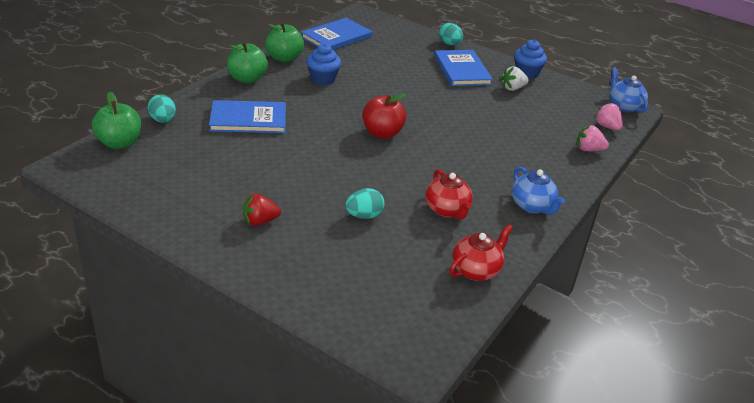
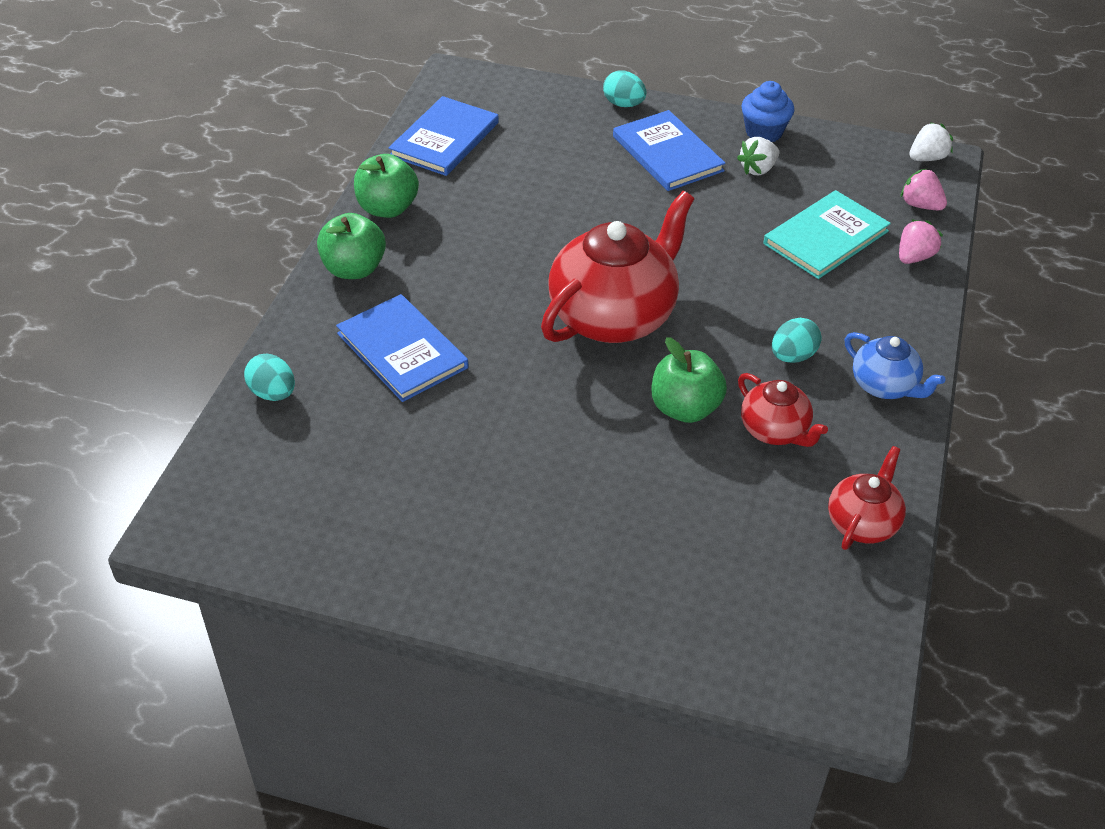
camera: 15 degrees left, 10 degrees up
green apple [92,92,141,149] -> green apple moved to [652,337,727,423]
blue book [209,100,286,133] -> blue book turned 75 degrees clockwise [336,294,468,402]
red strawberry [243,193,281,226] -> none
blue cupcake [306,43,341,85] -> none
turquoise egg [345,188,385,219] -> turquoise egg moved to [772,318,821,363]
red apple [363,94,407,139] -> red teapot [541,191,694,343]
pink strawberry [576,125,609,151] -> pink strawberry turned 135 degrees clockwise [899,219,943,264]
blue teapot [609,67,648,113] -> white strawberry [909,122,953,161]
none -> turquoise book [763,190,891,279]

